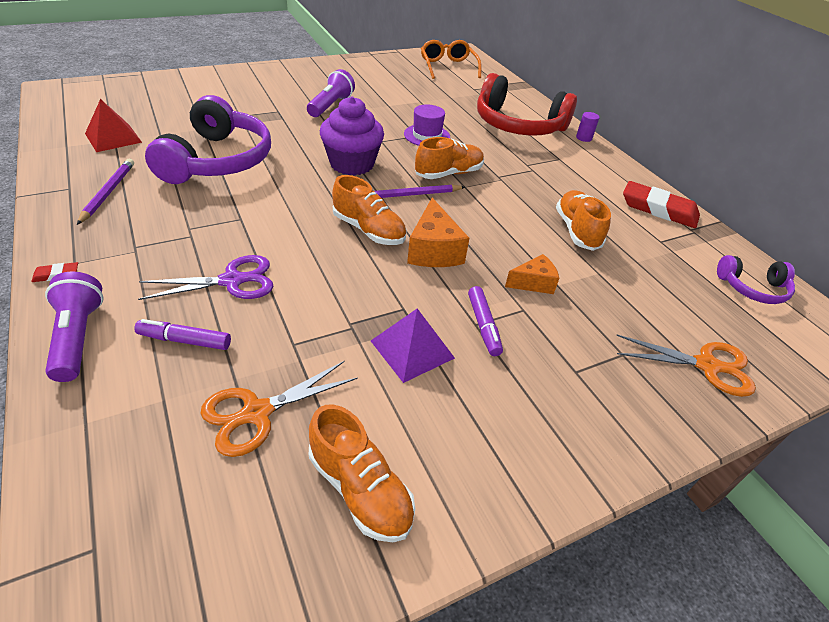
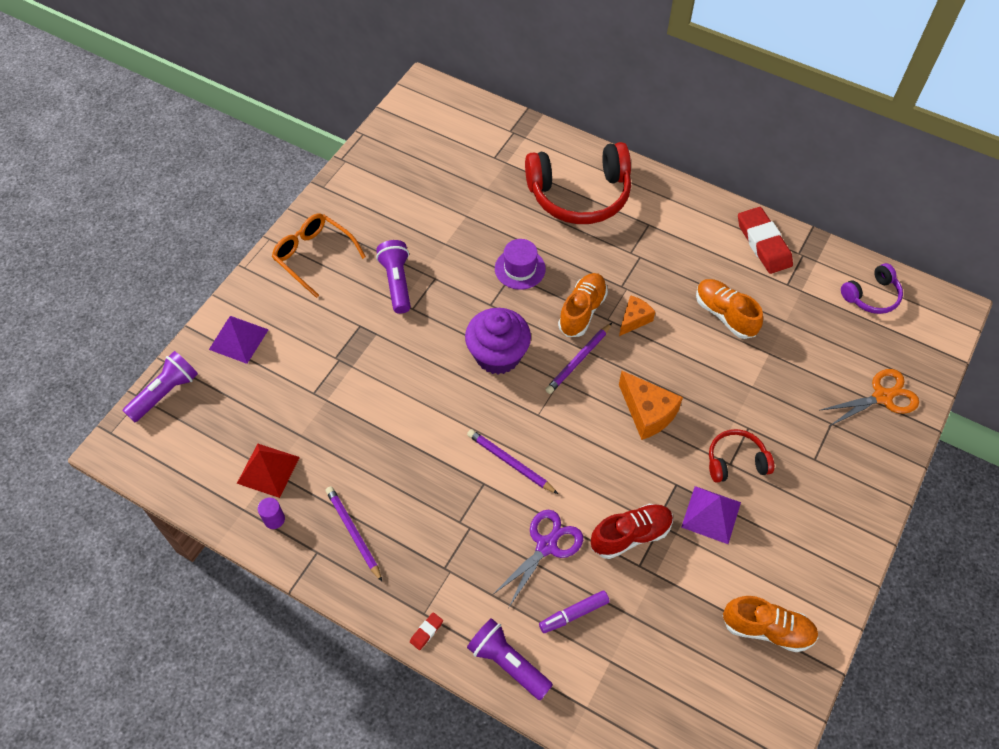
camera: 30 degrees left, 15 degrees up
purple headphones [145,95,271,184] -> none
orange scissors [200,361,358,457] -> none
orange shoe [332,175,406,245] -> none
orange glasses [421,40,482,79] -> orange glasses moved to [272,214,366,298]
purple marker [468,286,503,356] -> red headphones [709,429,774,483]
orange cheese [505,254,559,294] -> orange cheese moved to [619,295,655,336]
purple cylinder [576,112,600,142] -> purple cylinder moved to [258,498,285,529]
red eraser [623,181,700,228] -> red eraser turned 75 degrees clockwise [738,207,793,274]
none -> purple flashlight [122,351,198,422]
none -> purple pyramid [209,316,269,364]
none -> purple pencil [467,429,558,494]
none -> red shoe [591,504,673,559]

